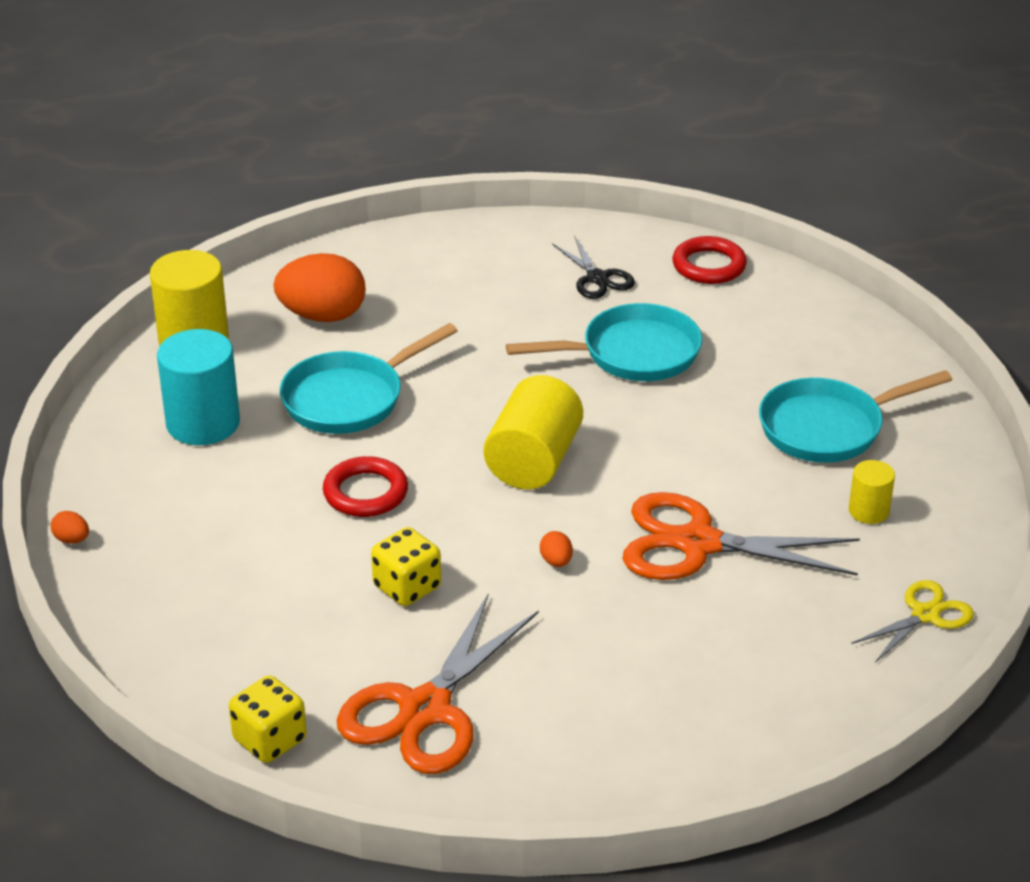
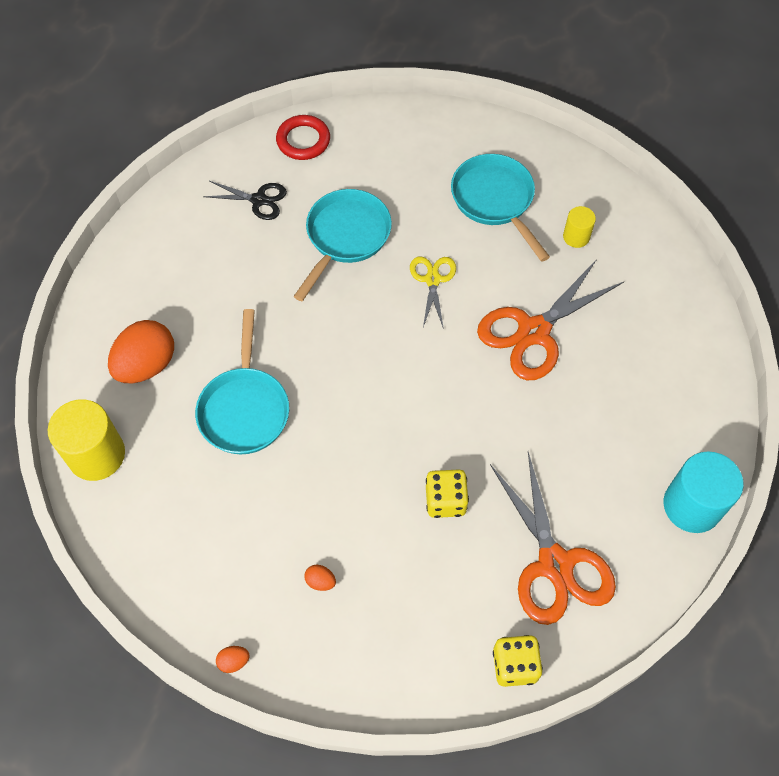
camera: 50 degrees left, 25 degrees up
turquoise cylinder [157,329,240,445] -> turquoise cylinder moved to [664,451,744,533]
red ring [323,456,408,517] -> none
yellow cylinder [483,375,583,490] -> none
orange egg [540,531,573,567] -> orange egg moved to [305,565,336,591]
turquoise pan [759,370,952,463] -> turquoise pan turned 135 degrees clockwise [451,154,550,262]
yellow scissors [851,580,974,663] -> yellow scissors moved to [410,257,456,329]

